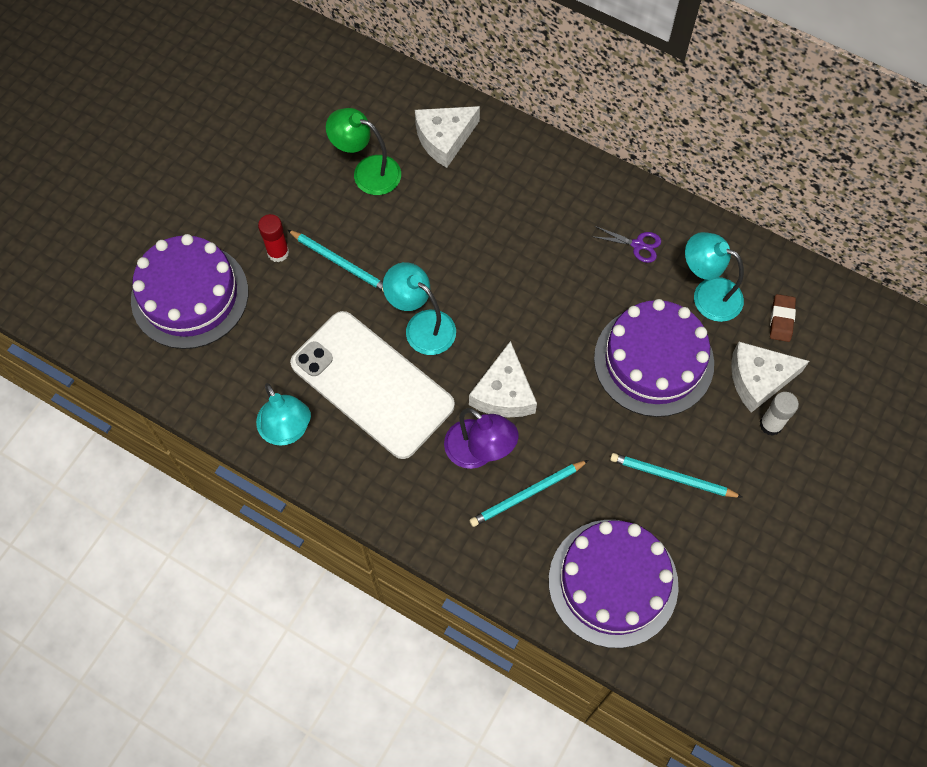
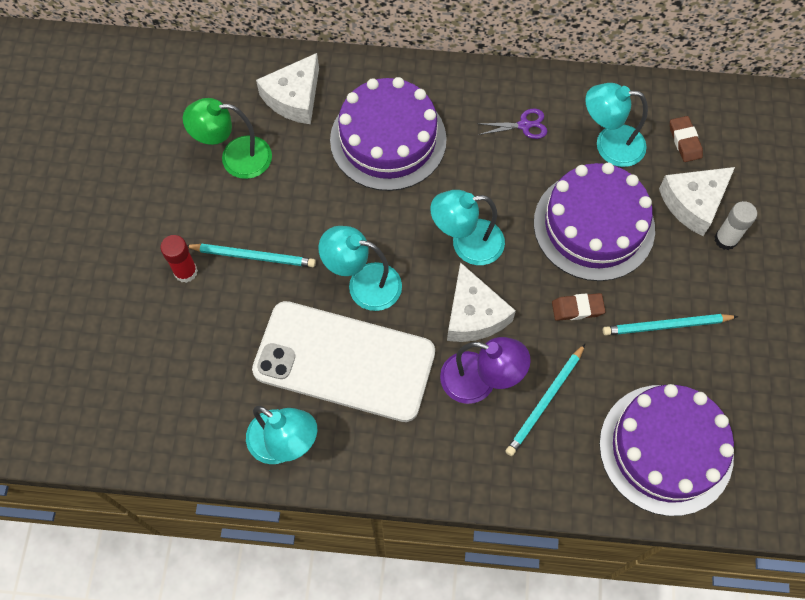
camera: 25 degrees left, 0 degrees up
purple cake [131,234,248,349] -> purple cake moved to [330,77,447,191]
none -> turquoise lamp [430,190,505,265]
none -> brown eraser [552,293,605,321]

